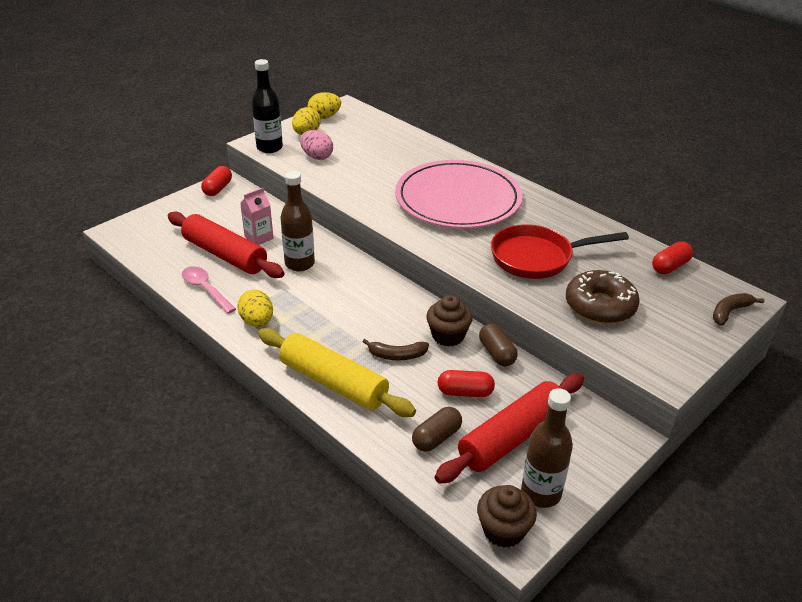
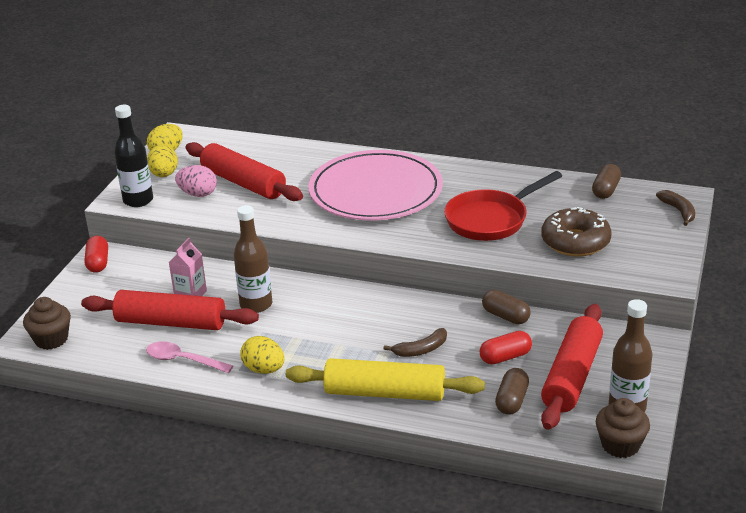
camera: 25 degrees left, 5 degrees down
brown cupcake [426,295,473,347] -> brown cupcake moved to [23,297,71,350]
red capsule [652,241,693,274] -> brown capsule [592,164,621,199]
brown banana [713,293,764,326] -> brown banana turned 135 degrees clockwise [656,190,695,226]
none -> red rolling pin [186,142,303,201]

